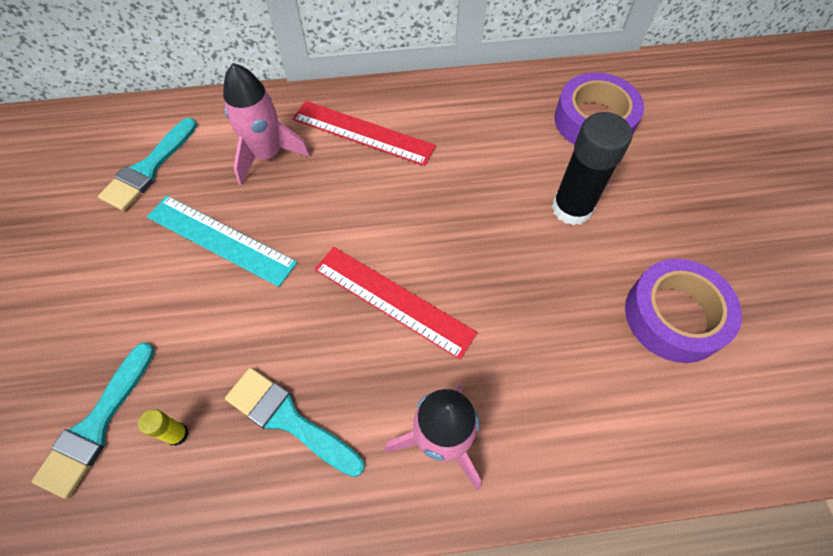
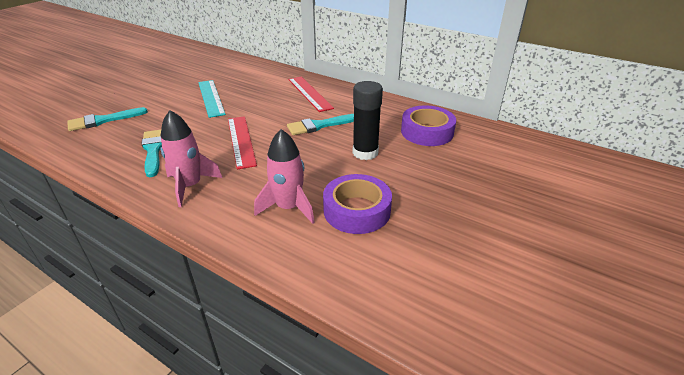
camera: 40 degrees right, 25 degrees down
turquoise brush [98,118,197,211] -> turquoise brush moved to [287,114,354,135]
yellow glue stick [138,409,189,446] -> none
pink rocket [223,63,311,185] -> pink rocket moved to [254,129,315,224]

